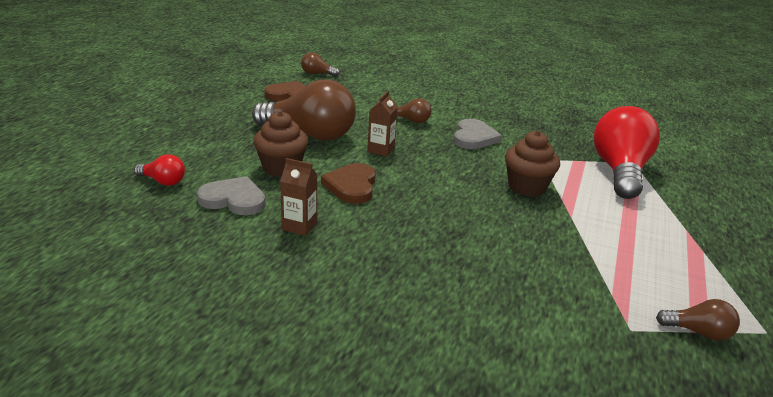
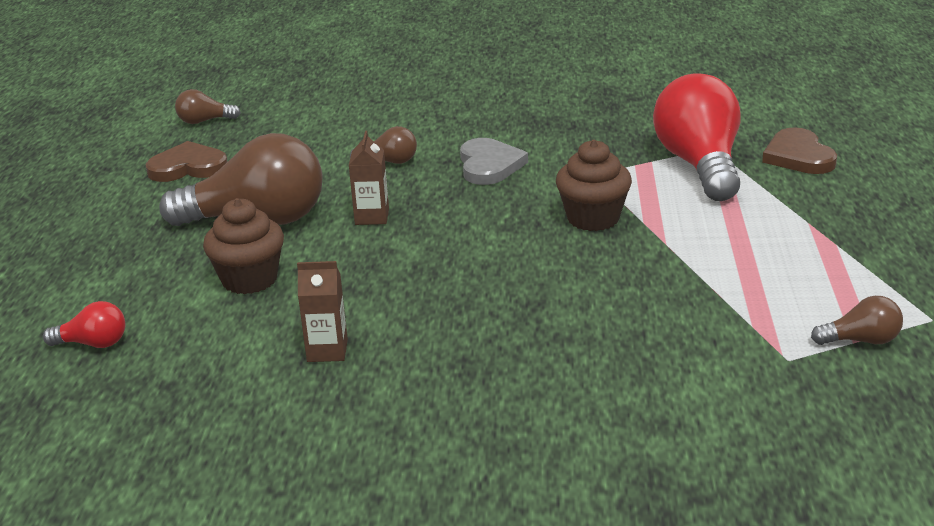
camera: 15 degrees left, 0 degrees up
grey heart [197,176,265,215] -> none
brown heart [321,163,376,204] -> brown heart moved to [762,128,837,174]

